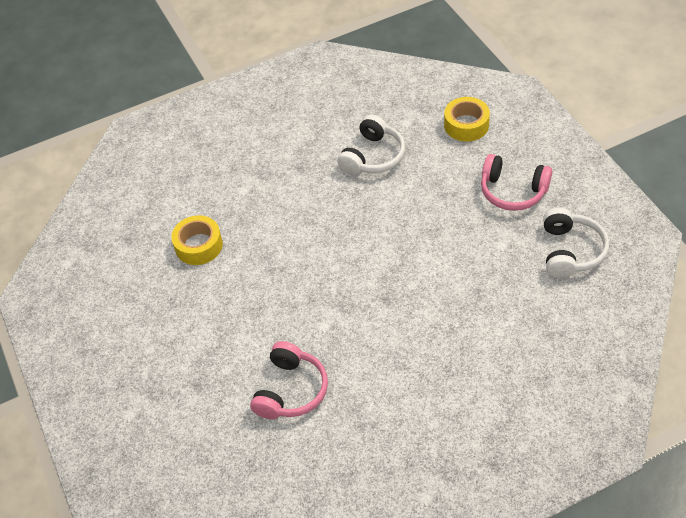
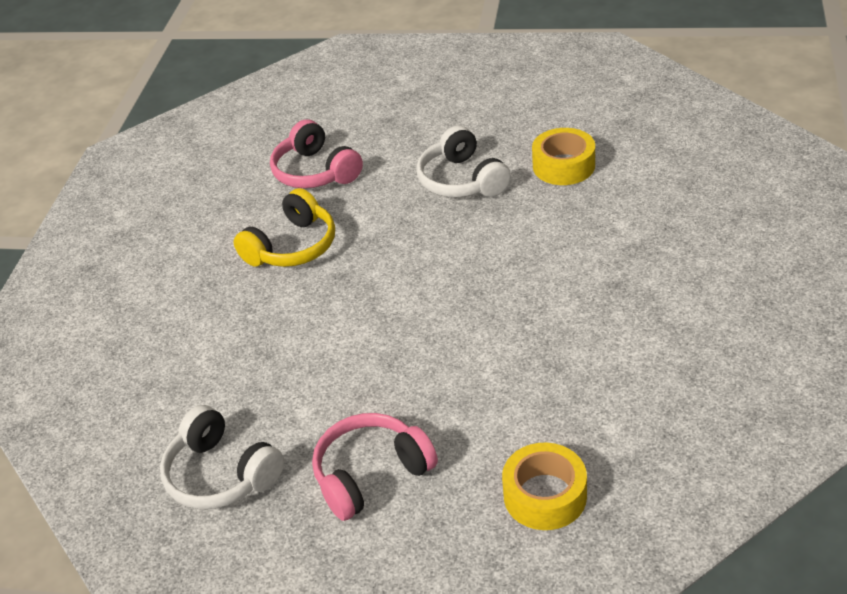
camera: 125 degrees right, 10 degrees down
white headphones [337,115,405,175] -> white headphones moved to [416,125,511,197]
none -> yellow headphones [234,188,335,267]

